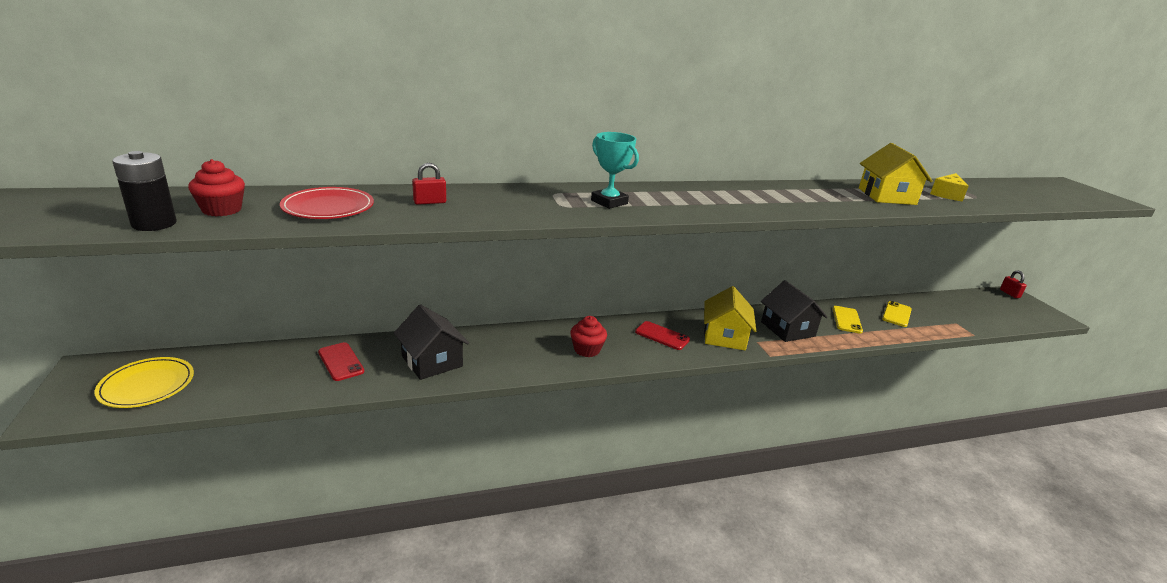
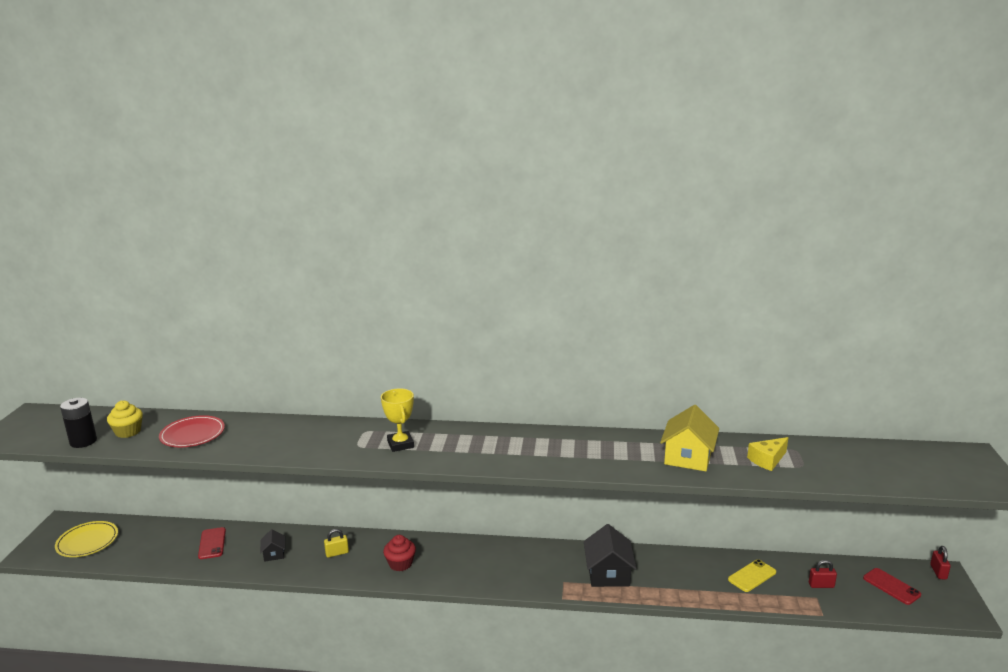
camera: 25 degrees right, 5 degrees down
red cupcake [188,159,245,217] -> yellow cupcake [107,401,143,438]
black house [394,304,469,380] -> black house [260,529,285,562], size x0.53
red padlock [412,163,446,205] -> red padlock moved to [809,560,837,588]
turquoise trophy [591,132,639,209] -> yellow trophy [381,388,414,452]
red phone [635,321,690,350] -> red phone moved to [863,568,921,605]
yellow house [704,286,756,350] -> none
yellow phone [833,306,863,334] -> none
none -> yellow padlock [324,529,349,558]

